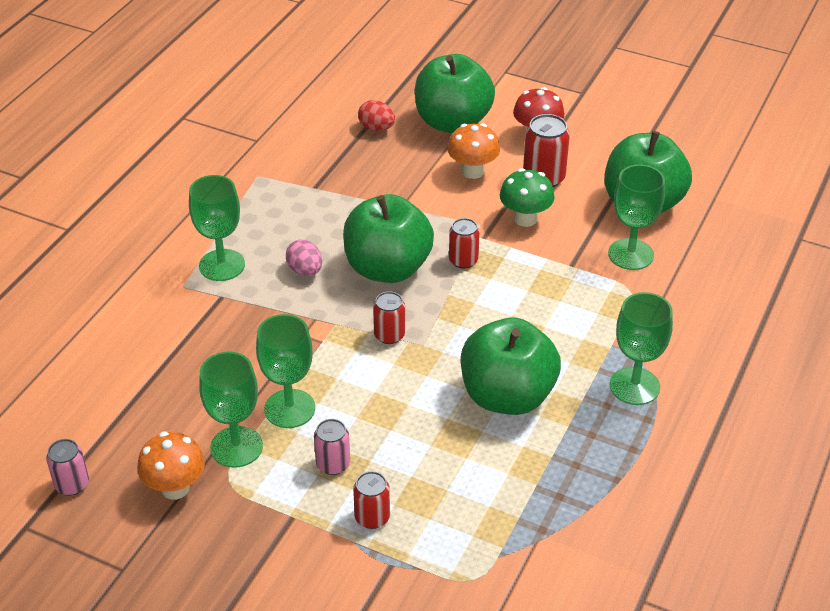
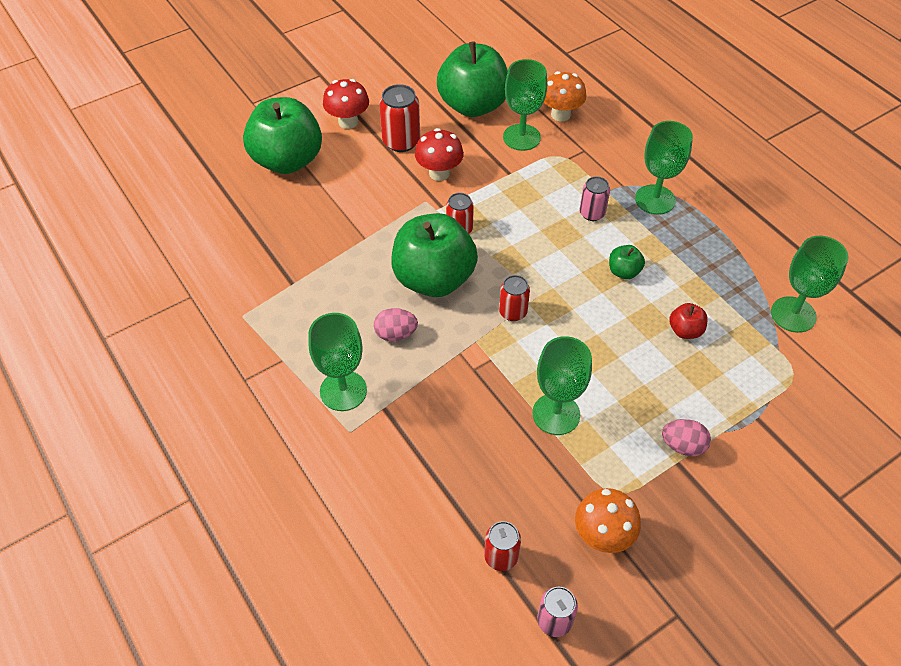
camera: 60 degrees left, 10 degrees up
green goblet [199,352,263,468] -> green goblet moved to [771,236,849,333]
pink can [314,419,350,475] -> pink can moved to [580,176,610,221]
red can [353,471,390,529] -> red can moved to [484,521,521,571]
red egg [358,100,395,131] -> none
orange mushroom [447,123,500,179] -> orange mushroom moved to [544,71,586,122]
green apple [461,318,561,415] -> green apple [609,245,645,279], size x0.42
green mushroom [500,168,555,227] -> red mushroom [415,128,464,181]
none -> pink egg [662,419,711,456]
none -> red apple [669,303,708,339]

